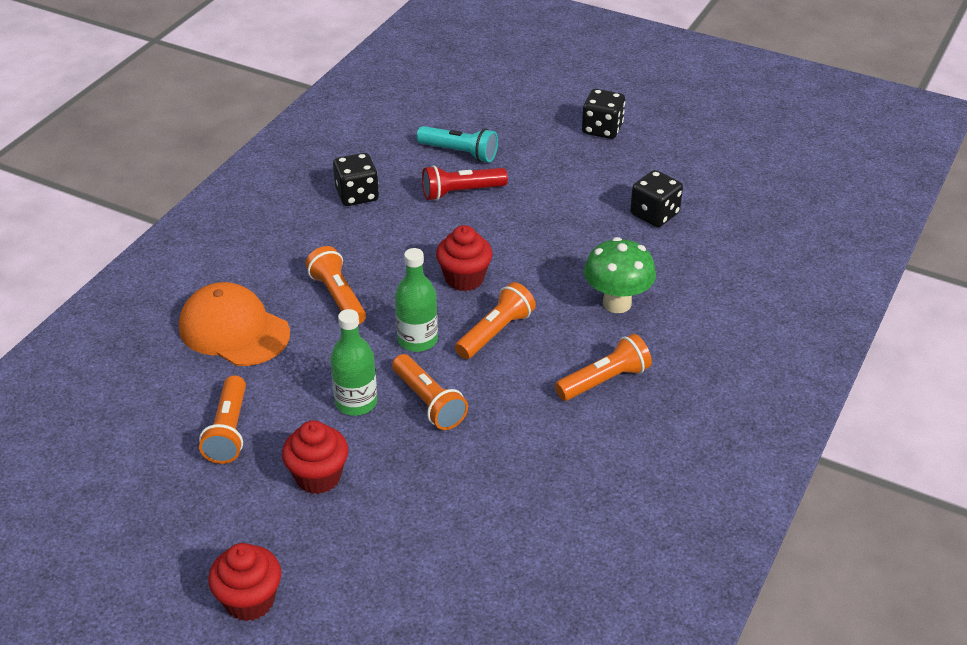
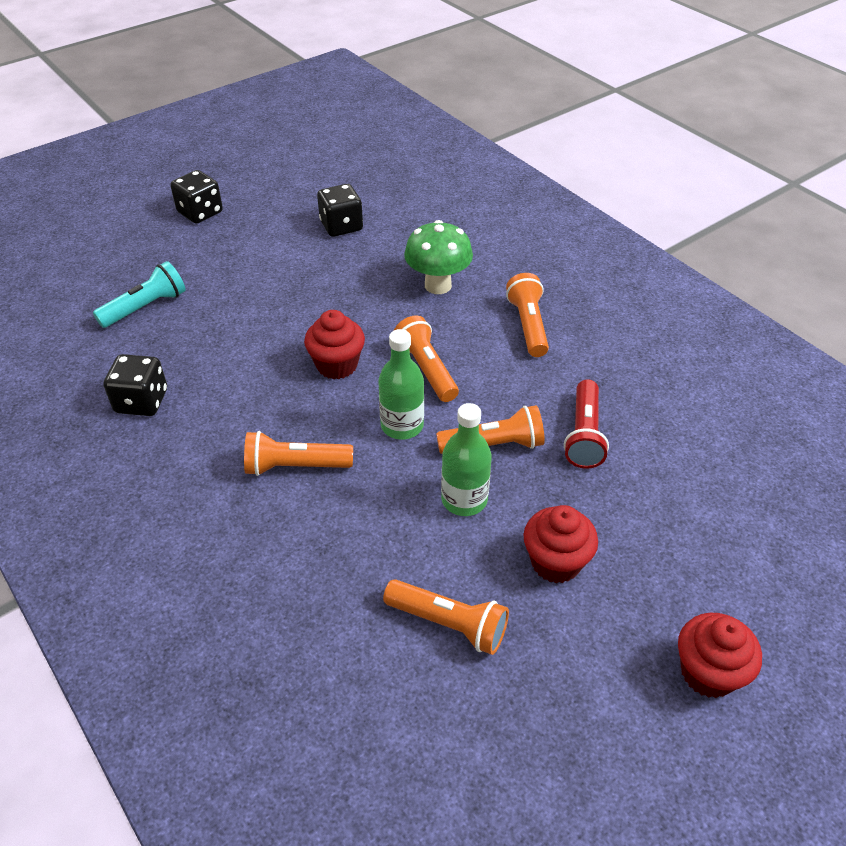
camera: 65 degrees left, 5 degrees up
orange cap [179,282,290,366] -> none
red flashlight [422,165,508,201] -> red flashlight moved to [564,379,609,469]

